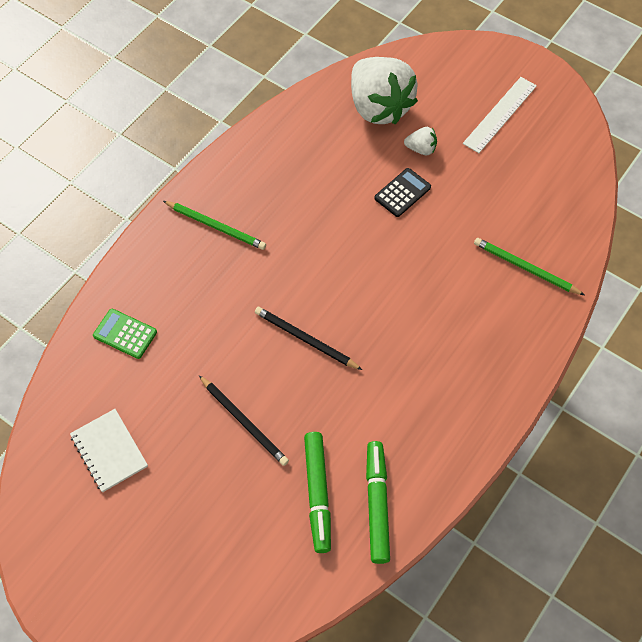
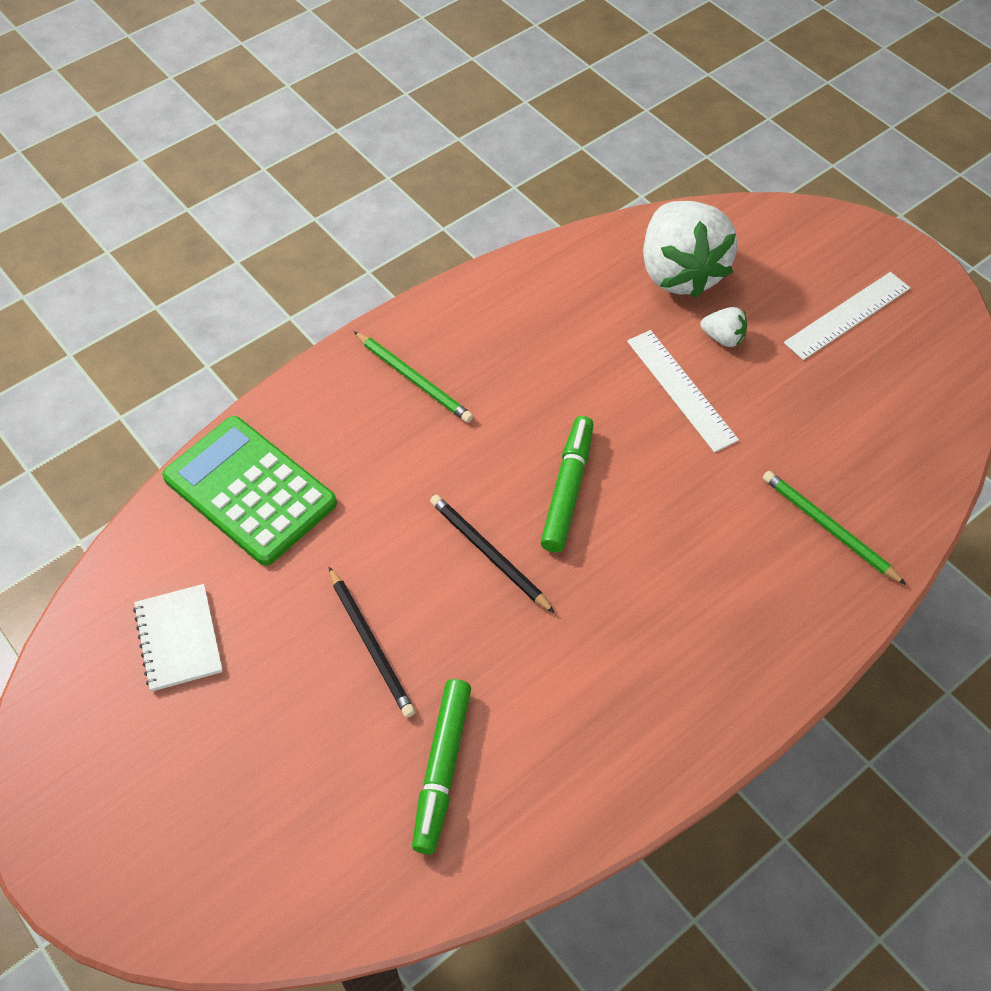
camera: 15 degrees right, 5 degrees down
green calculator [93,309,157,359] -> green calculator [162,416,337,566], size x2.03
green marker [366,441,390,564] -> green marker moved to [541,416,594,553]
black calculator [374,168,431,217] -> white ruler [627,330,739,452]

